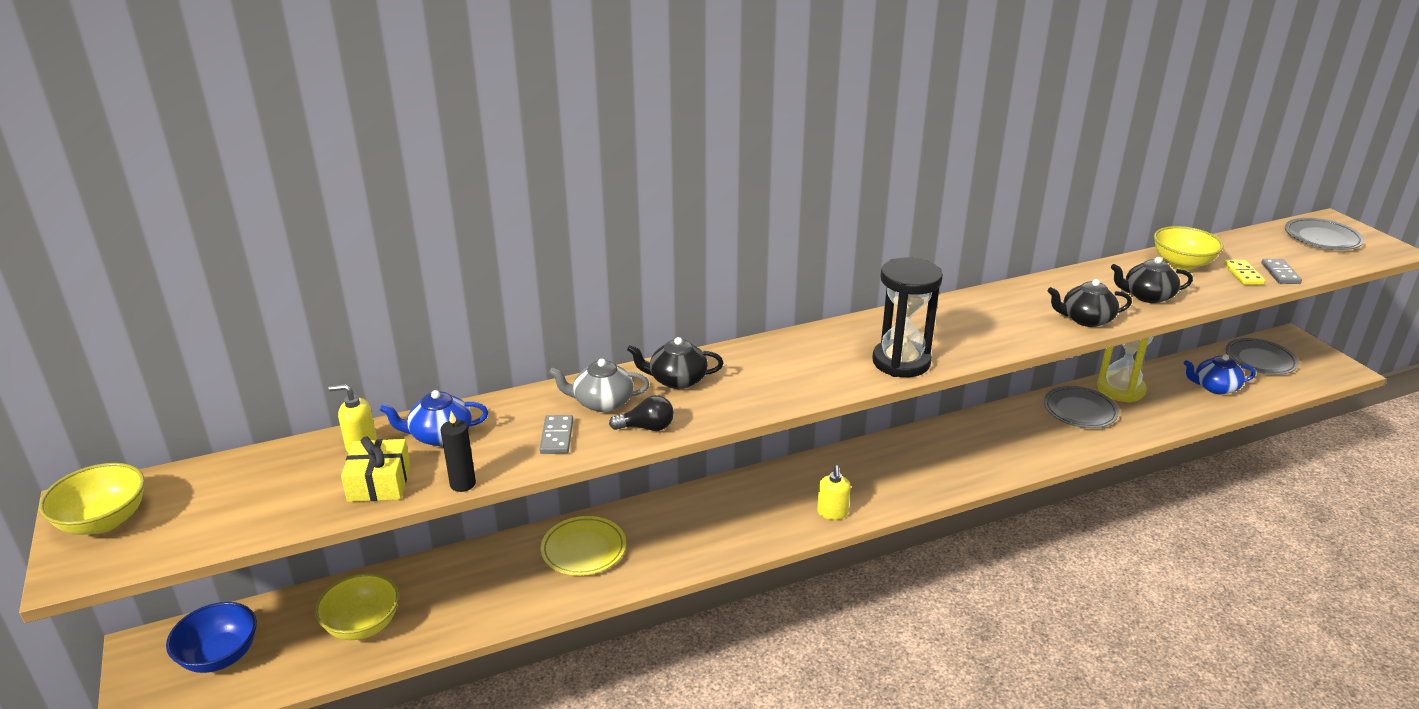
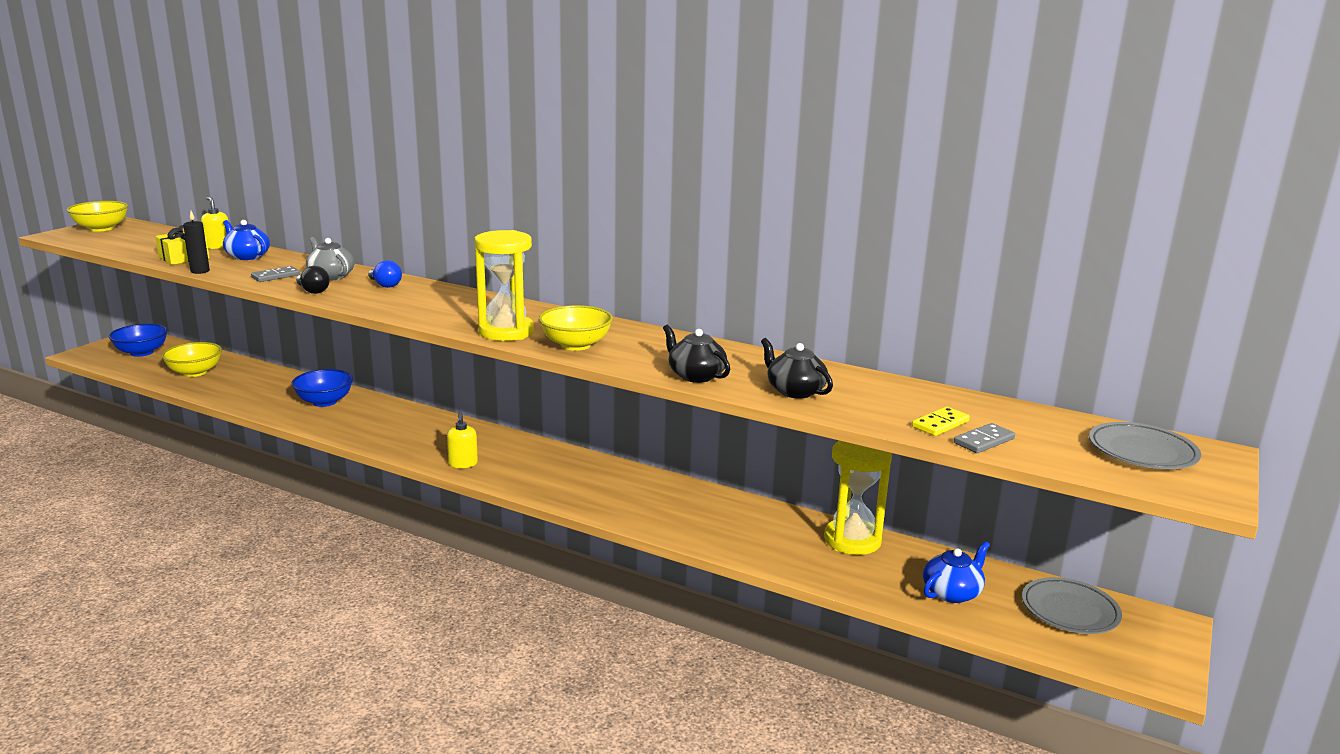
camera: 50 degrees right, 10 degrees down
yellow plate [541,516,626,576] -> blue bowl [292,369,353,407]
black teapot [627,337,723,389] -> blue light bulb [368,260,402,288]
yellow soap dispenser [817,465,851,520] -> yellow soap dispenser turned 60 degrees counterclockwise [447,413,478,468]
black hourglass [872,257,943,377] -> yellow hourglass [474,230,534,341]
grey plate [1044,386,1119,428] -> none
yellow bowl [1154,226,1224,270] -> yellow bowl moved to [539,305,613,351]
blue teapot [1183,354,1256,395] -> blue teapot turned 90 degrees clockwise [923,541,990,603]

